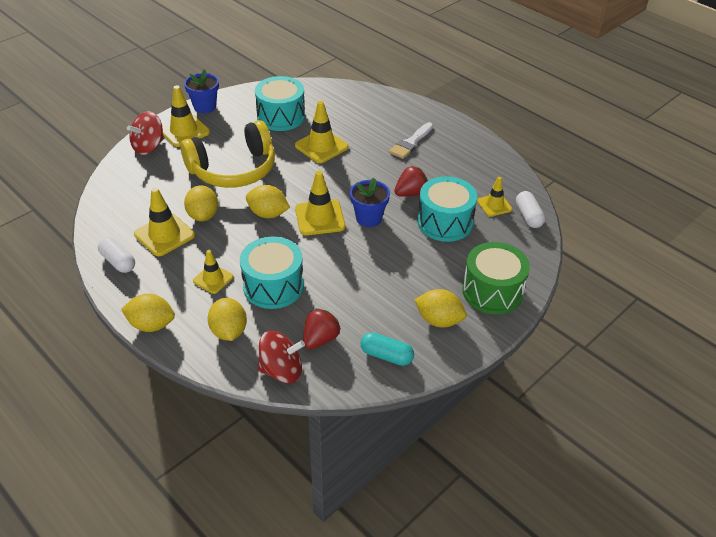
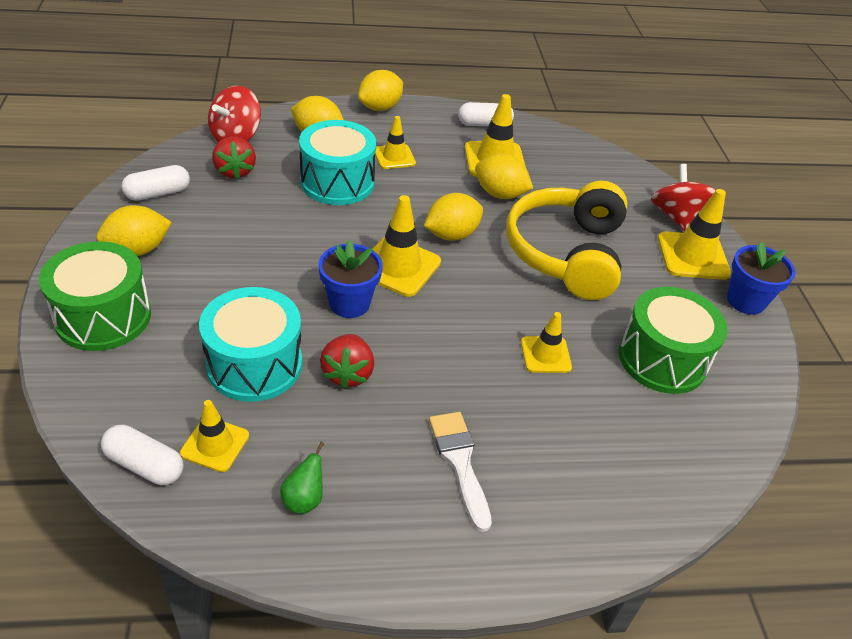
camera: 125 degrees right, 0 degrees up
turquoise drum [255,76,305,131] -> green drum [619,287,727,394]
yellow traffic cone [295,101,348,163] -> yellow traffic cone [521,312,572,373], size x0.63
turquoise capsule [361,333,414,366] -> white capsule [121,165,190,201]
none -> green pear [280,442,324,514]

